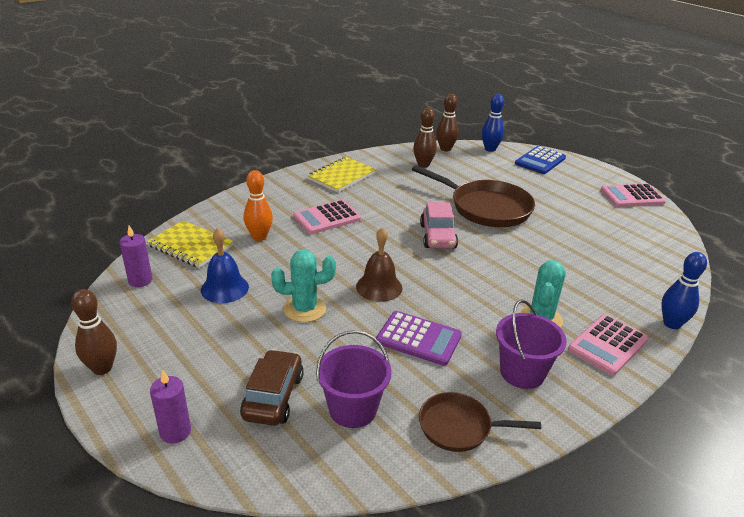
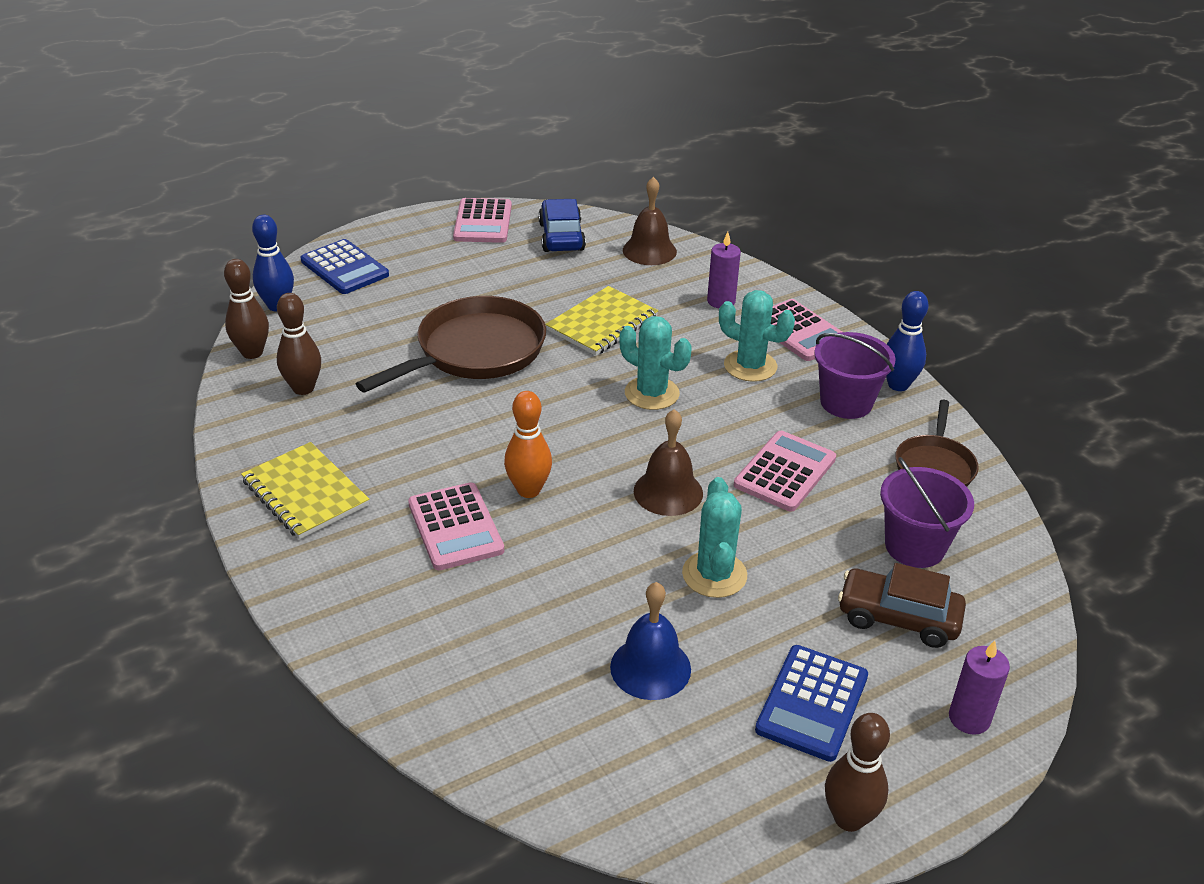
camera: 80 degrees left, 5 degrees up
purple candle [120,226,152,287] -> purple candle moved to [707,232,741,308]
yellow notebook [147,220,234,268] -> yellow notebook moved to [545,286,658,356]
orange bowling pin [244,170,273,241] -> orange bowling pin moved to [504,391,552,498]
purple calculator [376,311,462,366] -> pink calculator [734,431,836,512]
pink car [420,202,458,249] -> none
blue bowling pin [661,252,707,329] -> blue bowling pin moved to [886,291,929,391]
none -> blue car [538,199,586,252]
none -> turquoise cactus [620,316,692,410]
none -> brown bell [623,177,677,265]
none -> blue calculator [755,645,868,762]

